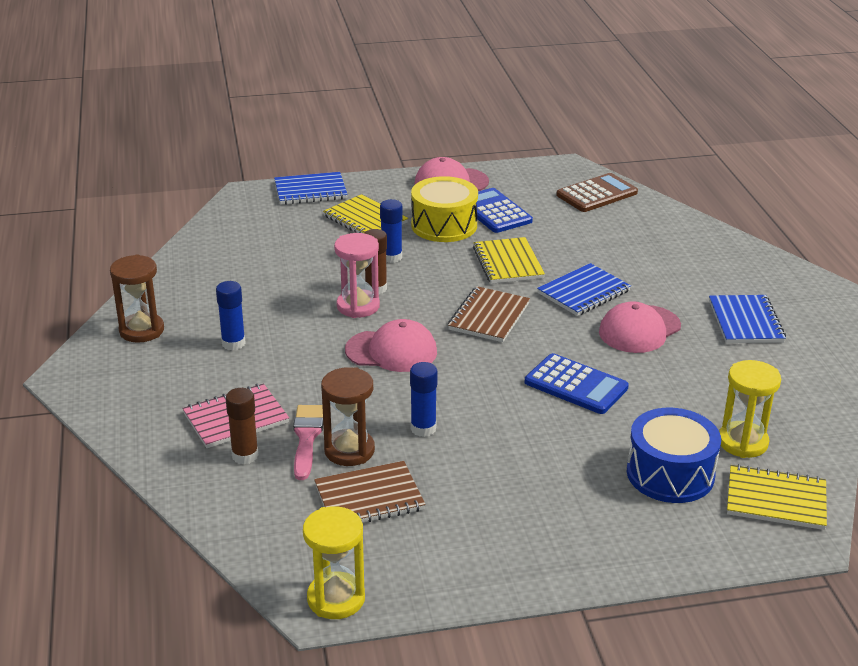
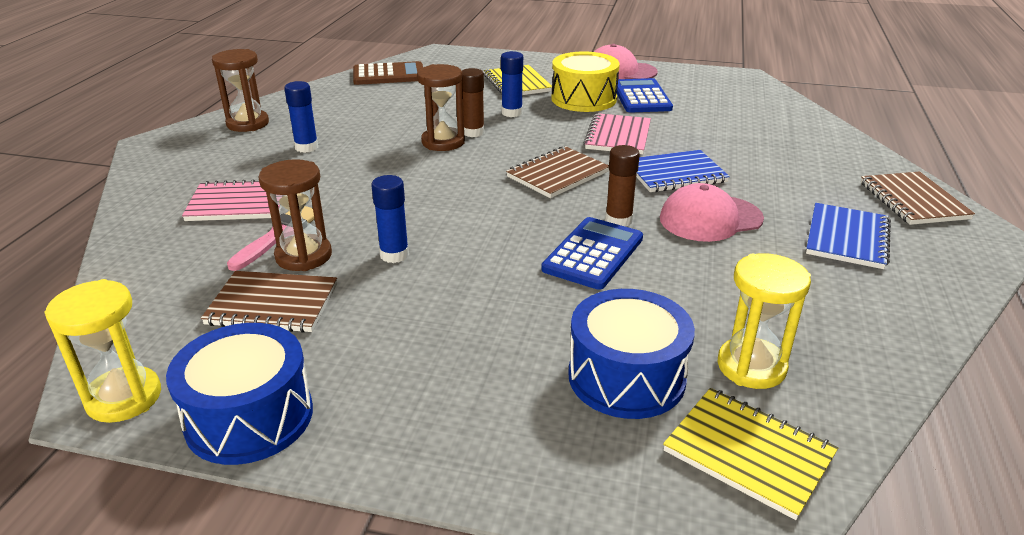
camera: 25 degrees right, 0 degrees up
brown glue stick [226,388,259,464] -> brown glue stick moved to [605,145,640,227]
blue notebook [274,172,348,205] -> none
pink hourglass [334,233,380,318] -> brown hourglass [417,64,465,151]
pink cap [345,319,437,372] -> none
yellow notebook [473,237,545,284] -> pink notebook [583,113,651,154]
blue calculator [525,353,629,414] -> blue calculator turned 120 degrees counterclockwise [541,217,643,290]
brown calculator [557,173,638,212] -> brown calculator moved to [353,61,423,85]
none -> blue drum [166,323,313,465]
none -> brown notebook [861,172,975,225]

